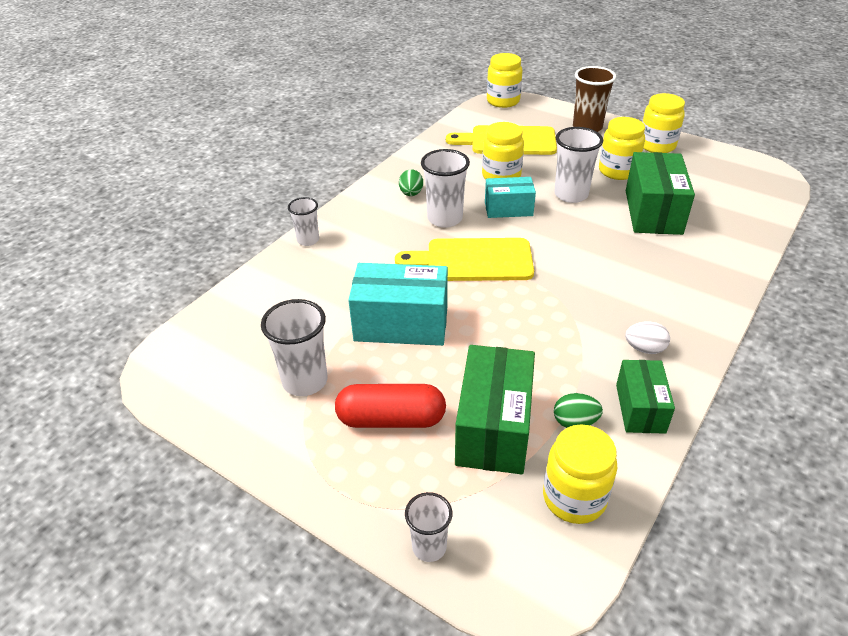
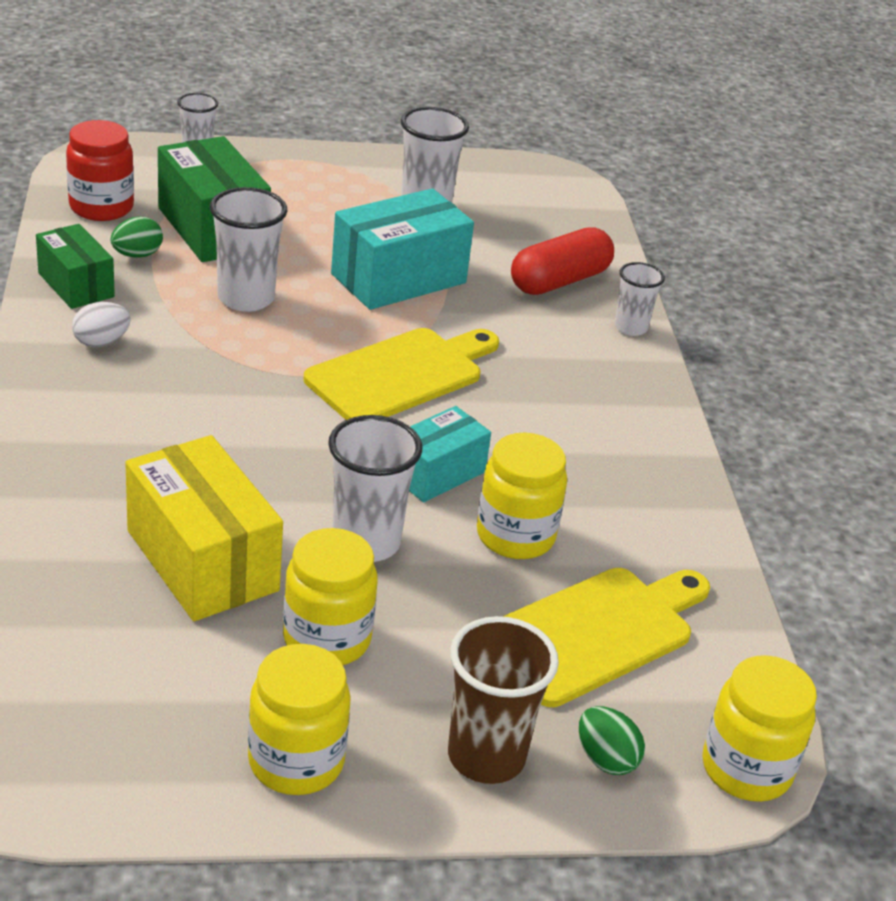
camera: 135 degrees right, 5 degrees down
red capsule [335,384,446,428] -> red capsule moved to [511,227,614,295]
green egg [399,169,423,196] -> green egg moved to [579,706,645,775]
white cup [421,149,470,228] -> white cup moved to [210,187,287,312]
yellow jar [543,424,617,524] -> red jar [66,120,134,221]
green box [626,152,695,235] -> yellow box [125,435,283,621]

